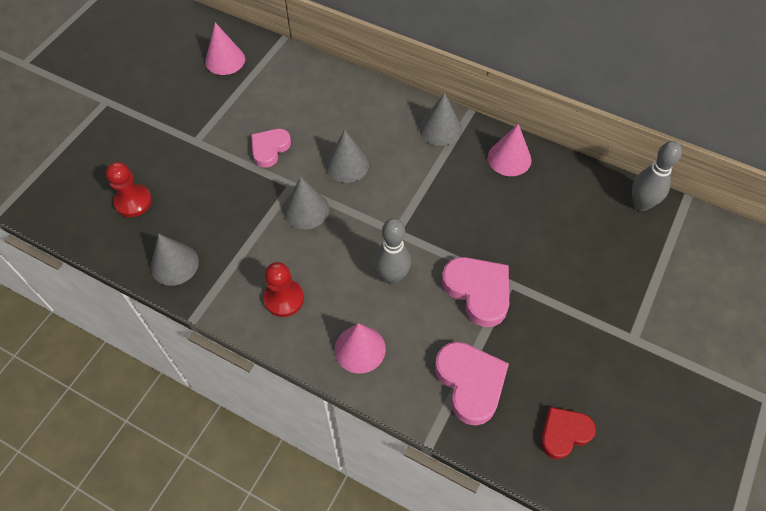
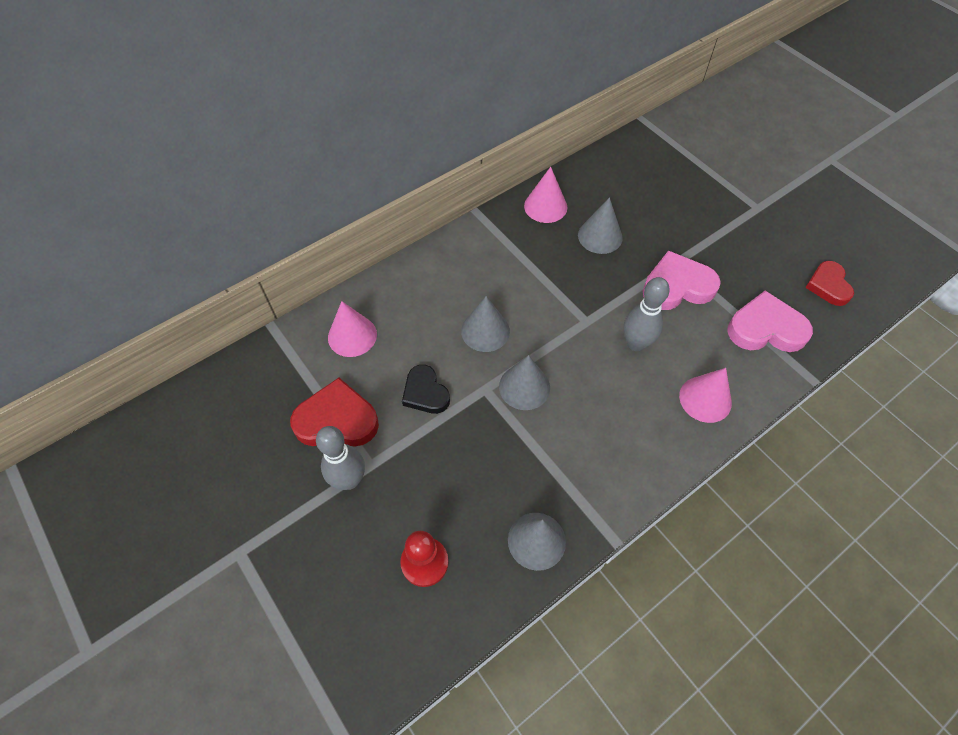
camera: 65 degrees left, 0 degrees up
pink cone [205,22,245,75] -> pink cone moved to [328,301,377,357]
pink heart [251,129,291,167] -> black heart [402,365,450,414]
red pawn [264,262,304,317] -> none
grey cone [419,93,462,146] -> grey cone moved to [578,197,623,254]
grey bowling pin [632,141,682,211] -> grey bowling pin moved to [316,426,365,490]
none -> red heart [290,378,379,447]

